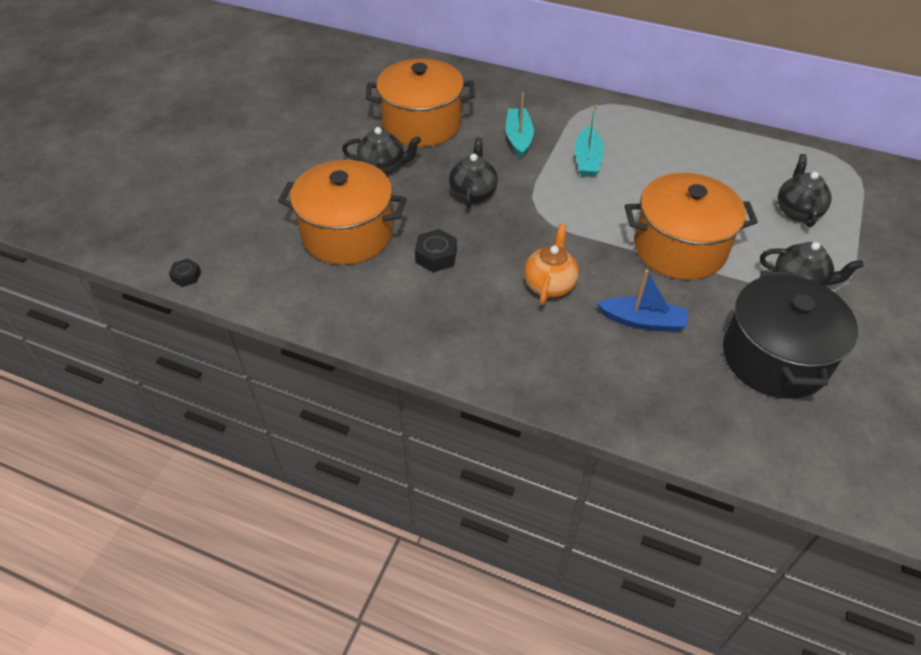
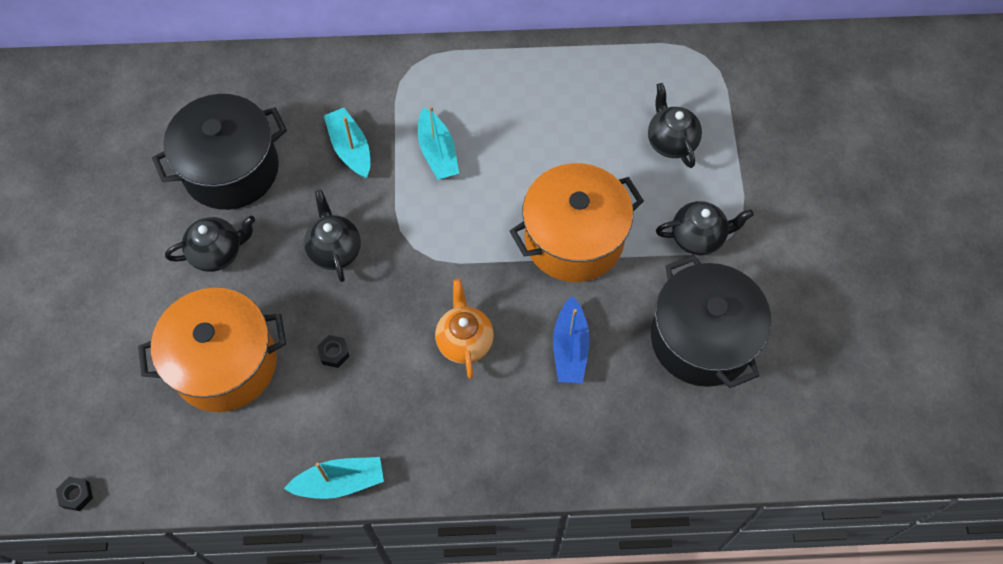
camera: 25 degrees left, 15 degrees up
orange pot [366,58,475,147] -> black pot [152,94,287,210]
black nut [415,229,457,273] -> black nut [317,335,350,368], size x0.64
blue boat [597,269,688,332] -> blue boat turned 105 degrees clockwise [553,296,590,383]
none -> turquoise boat [284,457,384,499]

